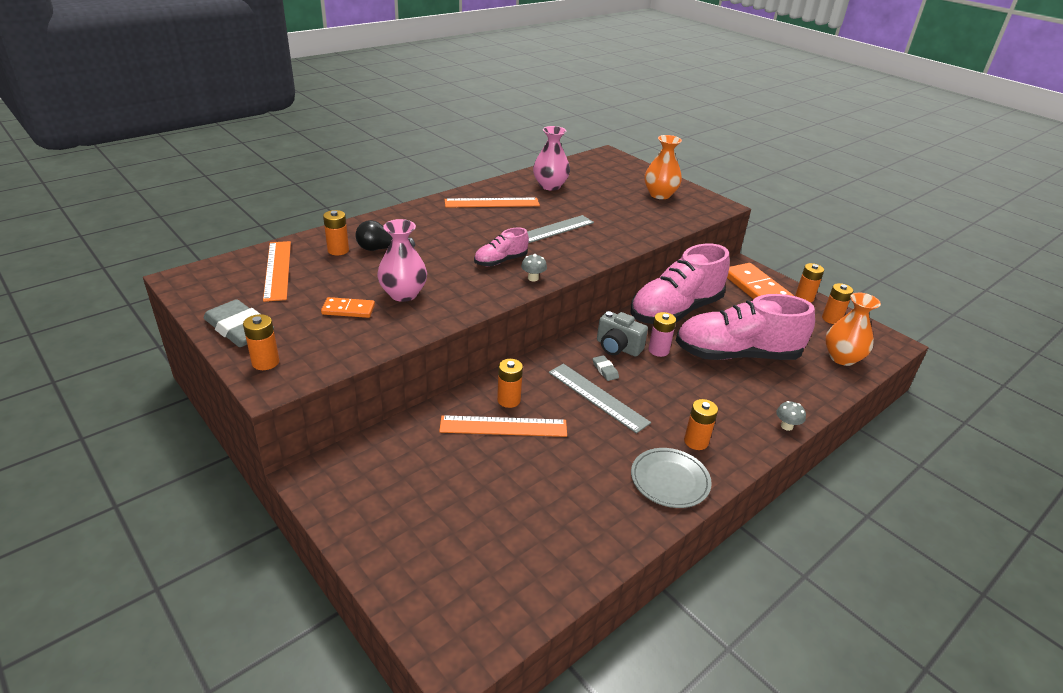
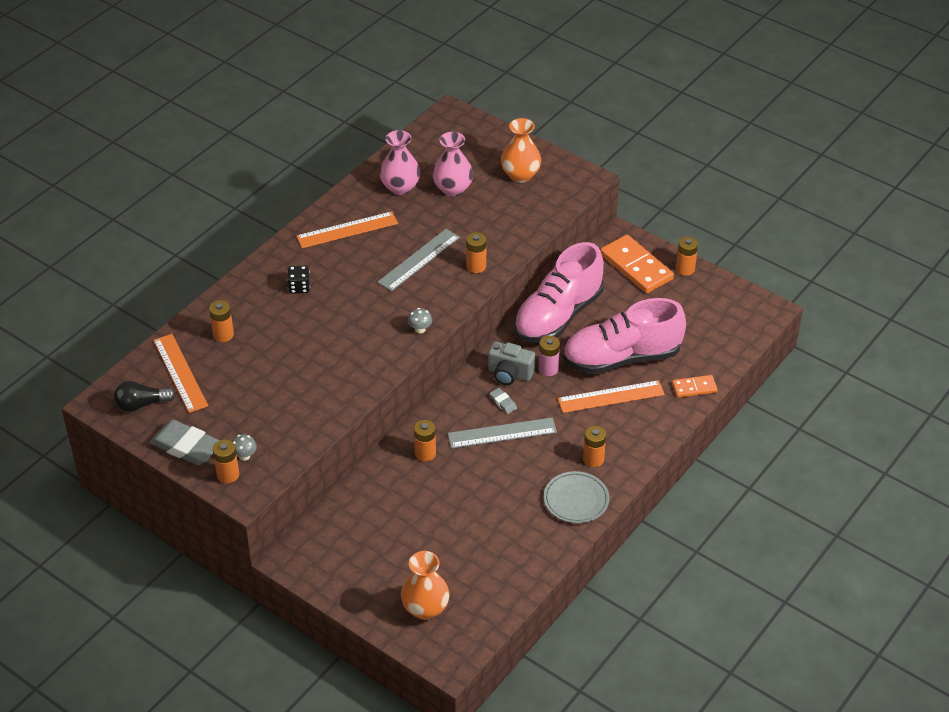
camera: 10 degrees left, 10 degrees up
orange domino [321,297,375,318] -> orange domino moved to [672,375,718,398]
black light bulb [355,220,415,251] -> black light bulb moved to [114,381,176,412]
pink vase [377,219,427,302] -> pink vase moved to [432,132,473,197]
orange ruler [439,415,567,437] -> orange ruler moved to [558,380,665,413]
pink shoe [474,228,529,266] -> none
grey ruler [549,364,651,434] -> grey ruler turned 45 degrees counterclockwise [448,418,557,449]
grey mushroom [776,401,806,431] -> grey mushroom moved to [232,434,257,461]
orange battery [822,283,853,324] -> orange battery moved to [466,232,486,273]
orange vase [825,293,881,366] -> orange vase moved to [401,551,449,620]
none -> black dice [287,266,310,294]

